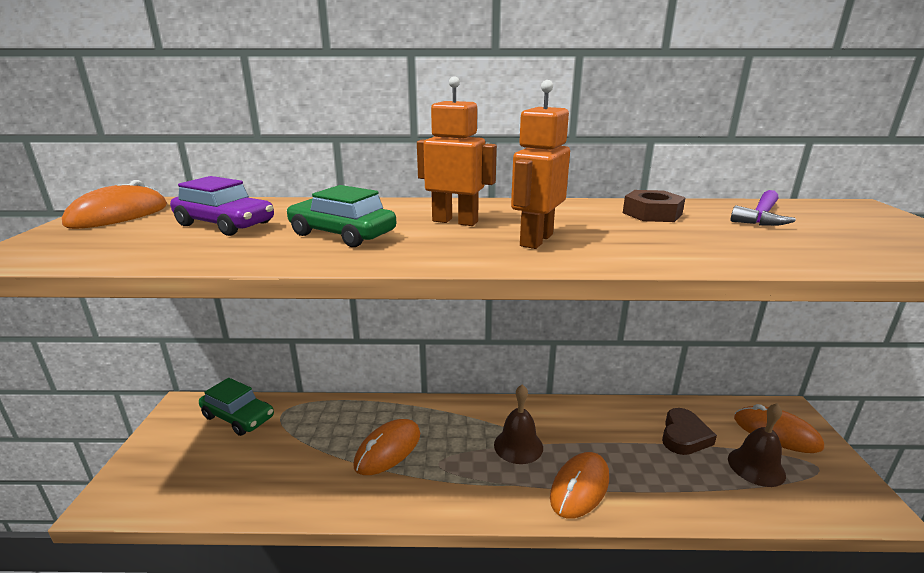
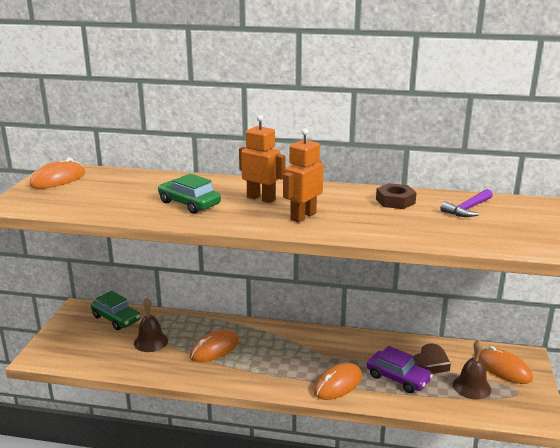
camera: 10 degrees right, 0 degrees up
purple car [170,176,274,236] -> purple car moved to [367,346,433,393]
brown bell [494,384,543,464] -> brown bell moved to [134,298,168,352]

